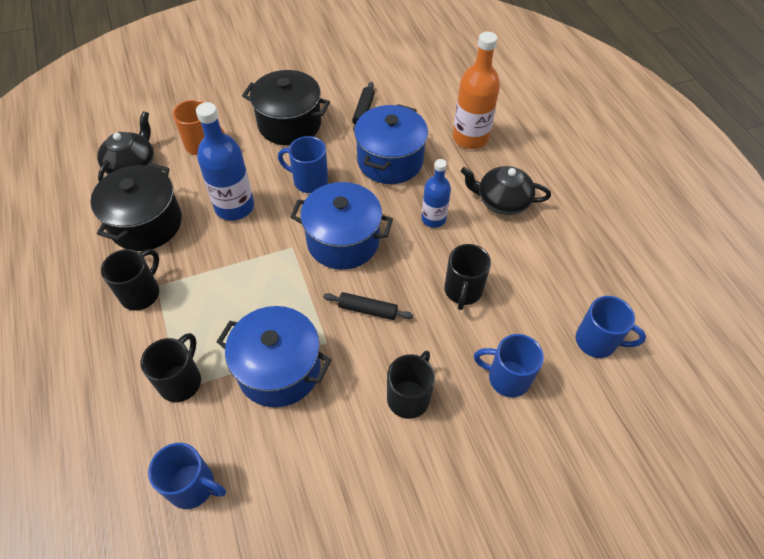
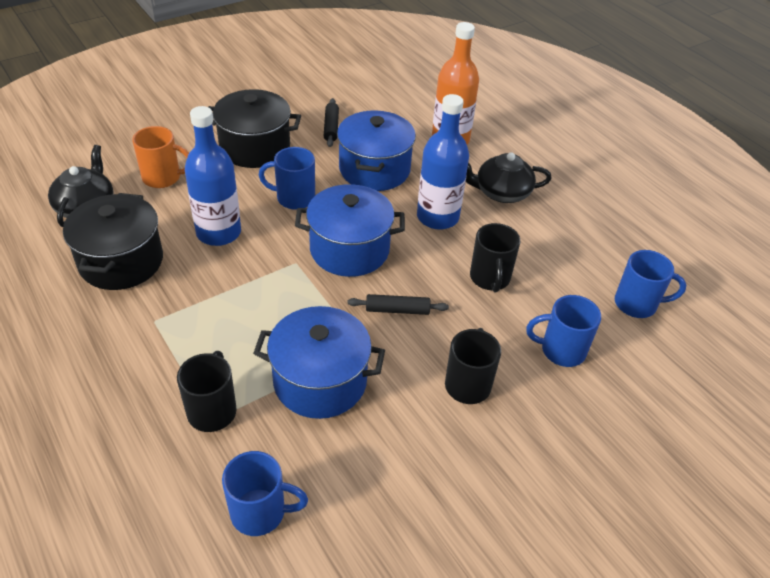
camera: 15 degrees left, 10 degrees down
black mug [101,249,159,311] -> none
blue bottle [421,159,451,228] -> blue bottle [417,94,469,230], size x1.60

